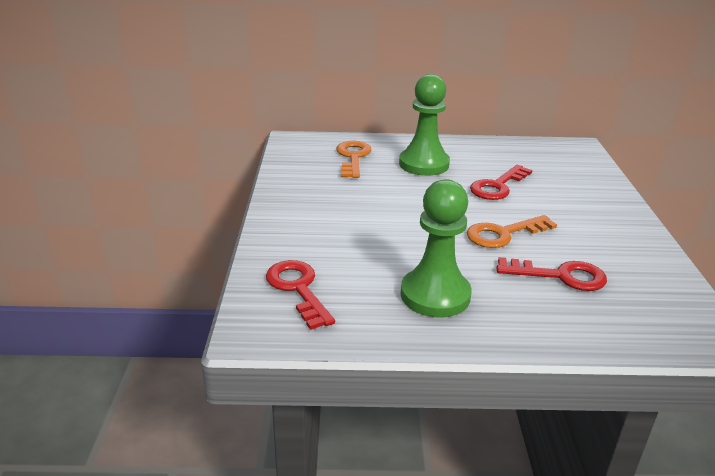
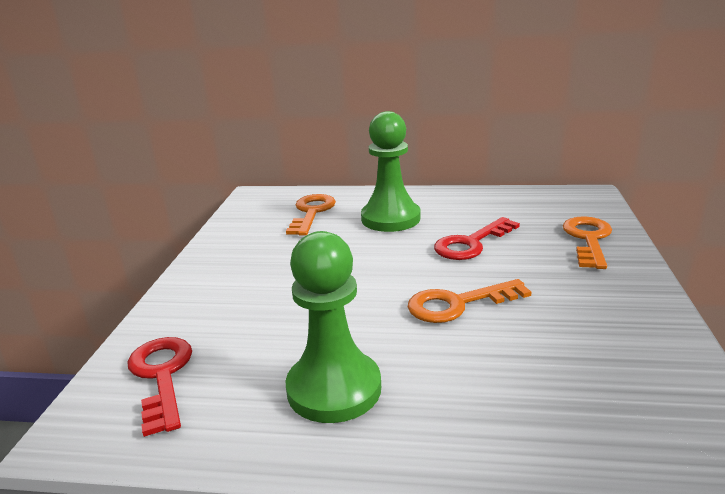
camera: 10 degrees right, 5 degrees down
red key [496,257,607,291] -> none
none -> orange key [563,216,612,269]

